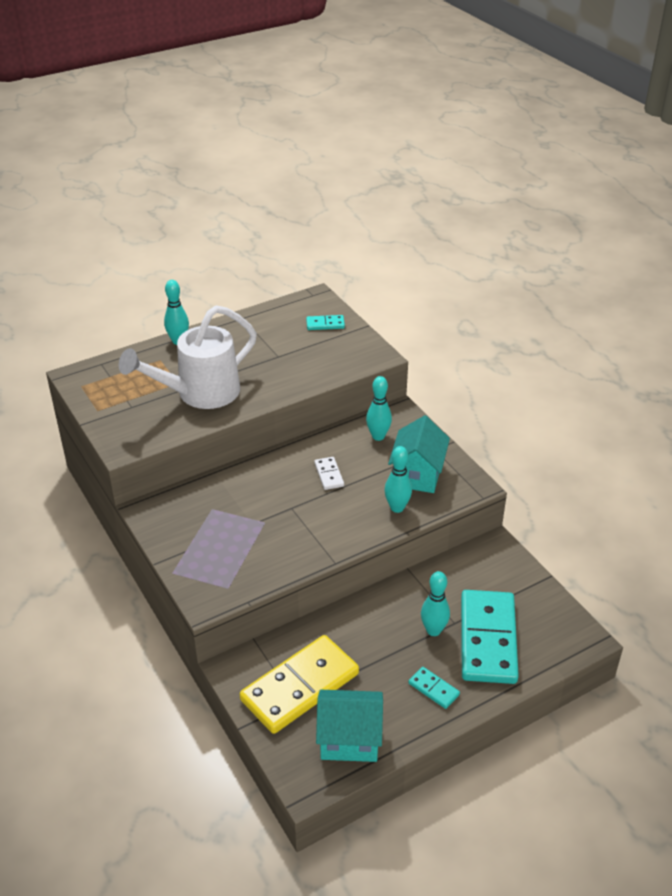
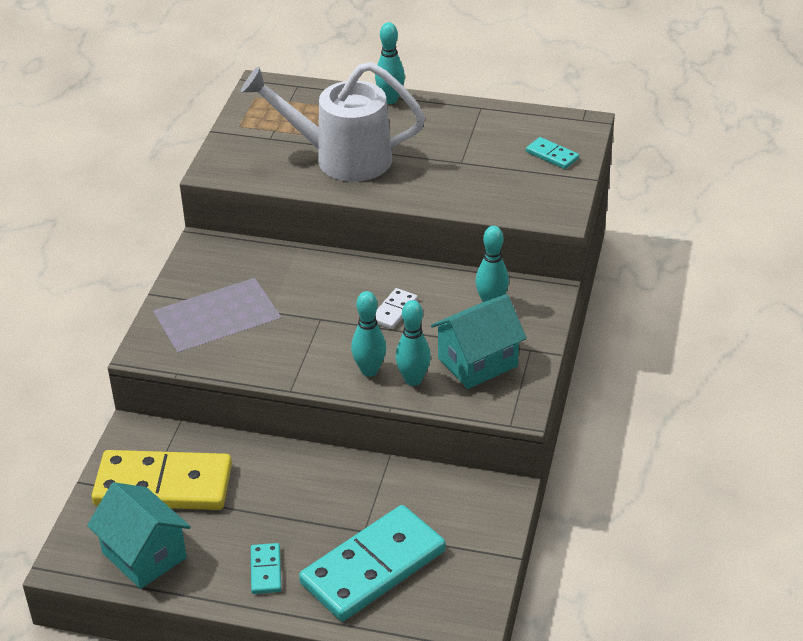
camera: 45 degrees right, 0 degrees up
turquoise bowling pin [421,571,450,636] -> turquoise bowling pin moved to [351,291,386,377]

